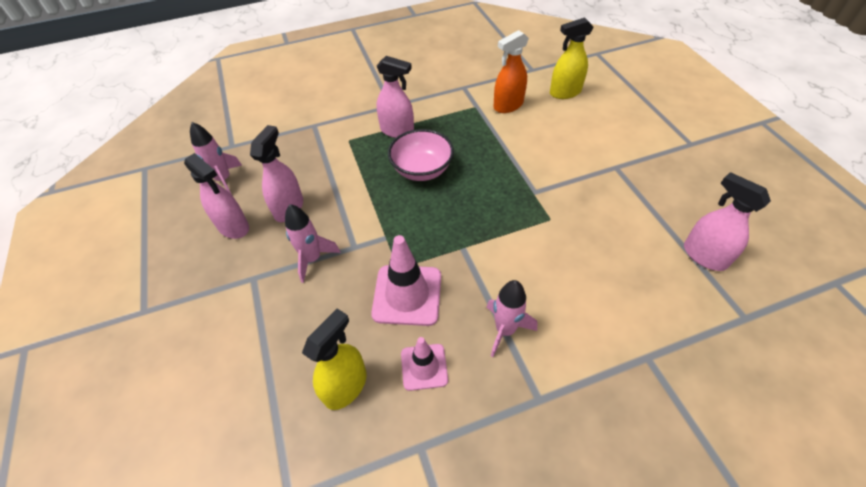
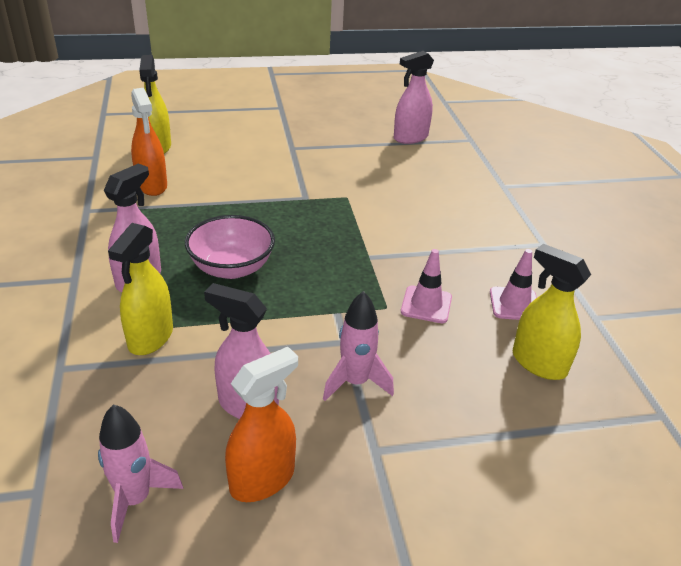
camera: 85 degrees left, 15 degrees down
pink spray bottle [184,153,249,239] -> orange spray bottle [225,347,298,502]
pink traffic cone [371,235,441,326] -> pink traffic cone [401,249,452,323], size x0.62
pink rocket [486,280,537,357] -> none
none -> yellow spray bottle [108,223,173,355]

